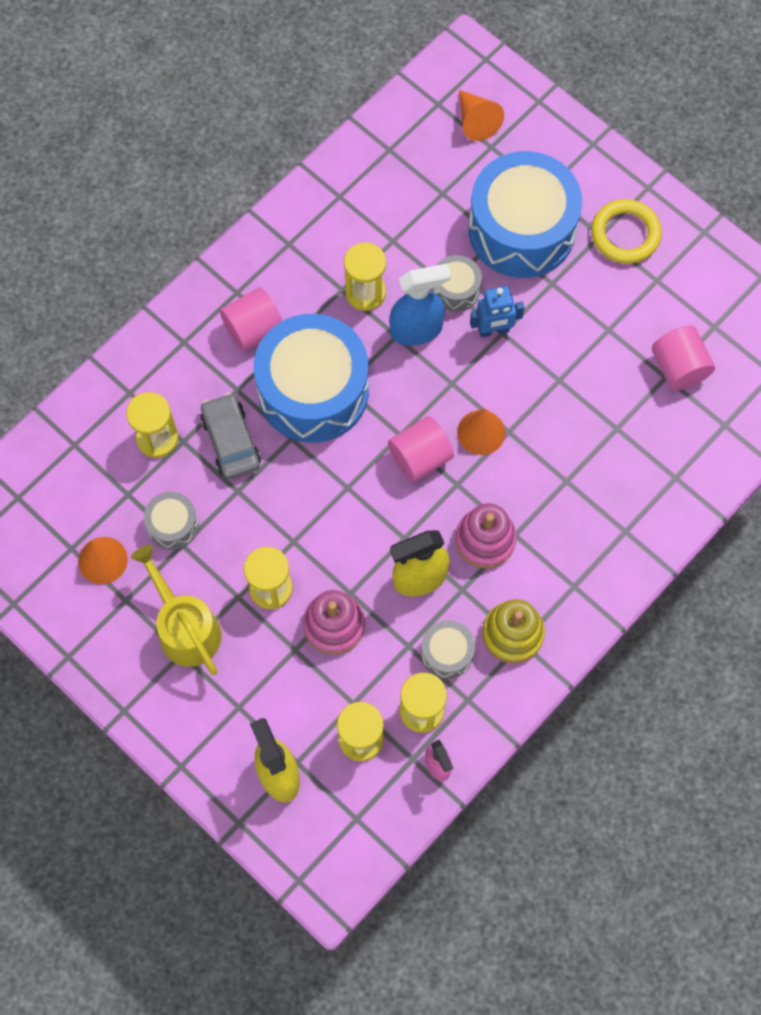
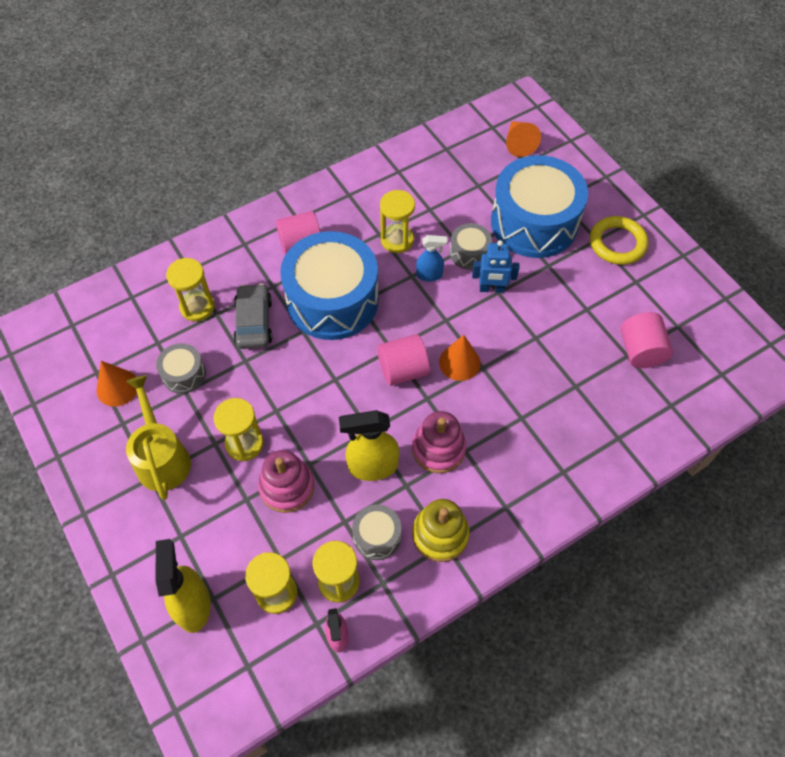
camera: 15 degrees right, 10 degrees down
blue spray bottle [389,263,451,346] -> blue spray bottle [416,235,447,282], size x0.59

